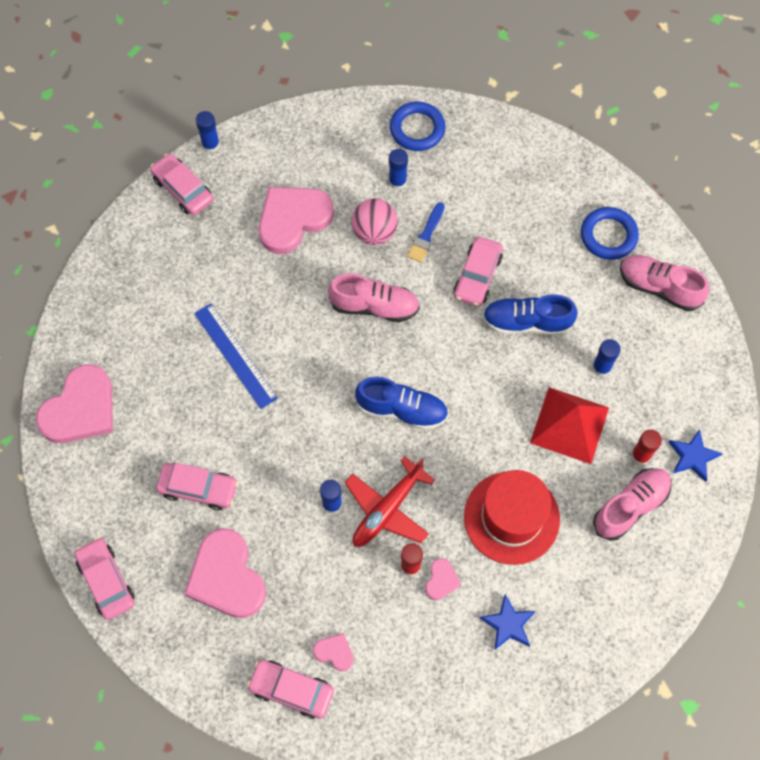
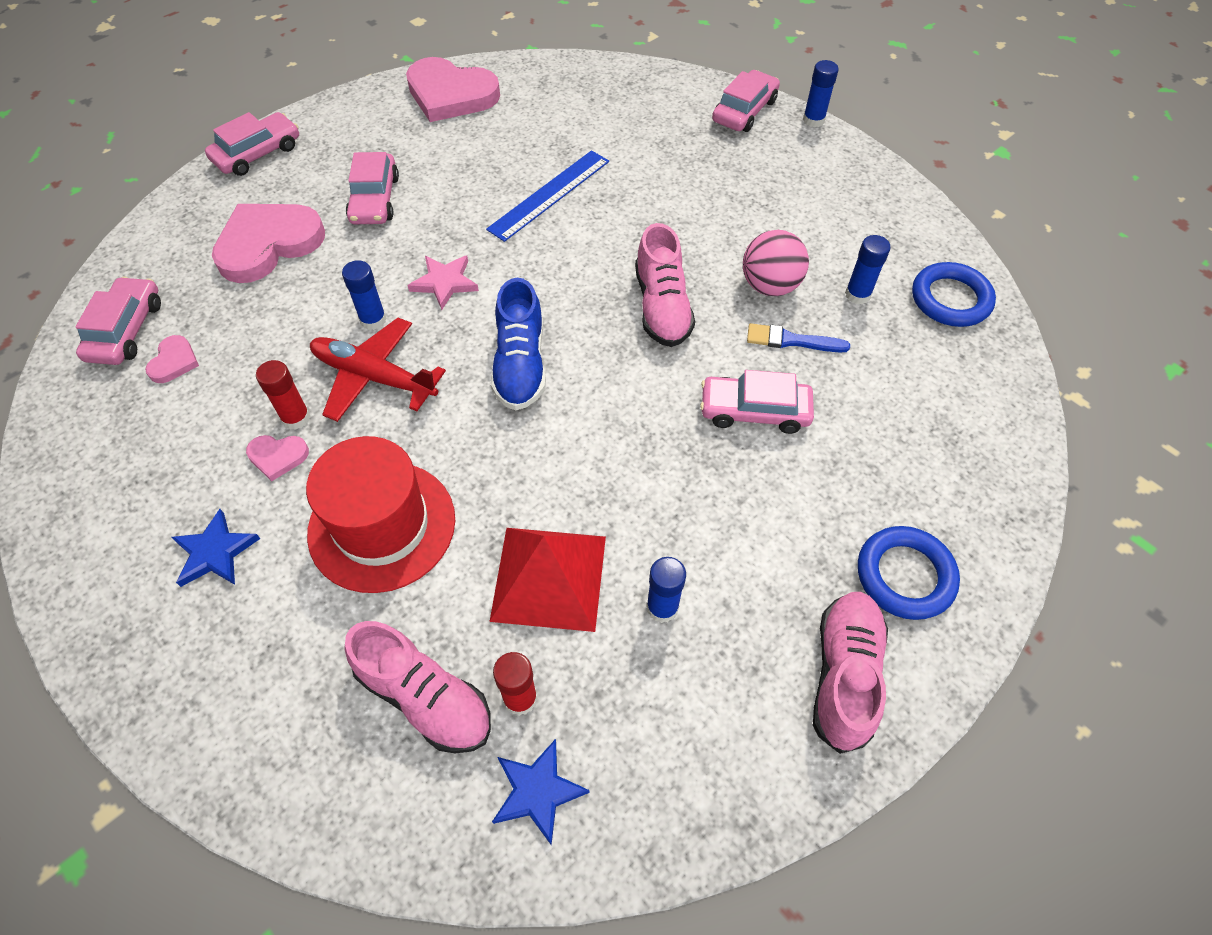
camera: 75 degrees right, 10 degrees down
pink heart [259,187,334,254] -> none
blue shoe [483,294,578,335] -> none
none -> pink star [407,255,479,310]

